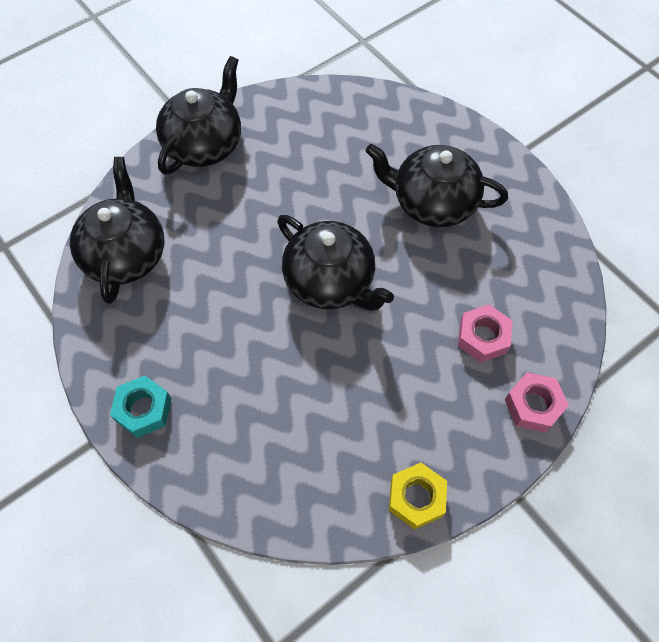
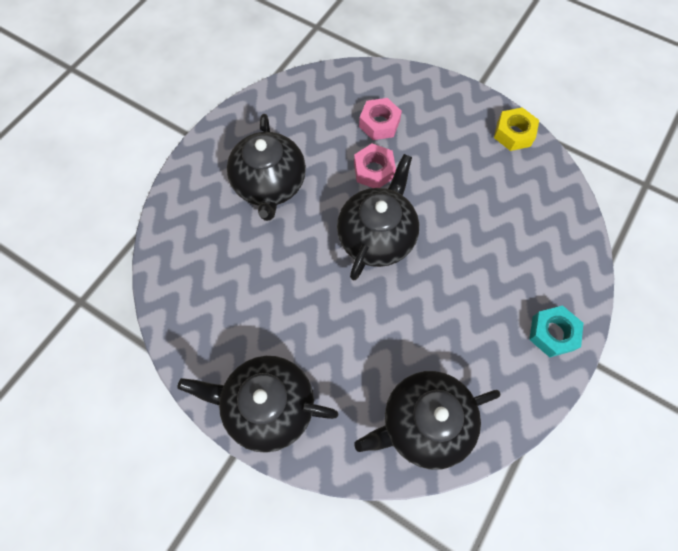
camera: 110 degrees left, 5 degrees up
pink nut [505,372,569,433] -> pink nut moved to [354,143,396,188]

